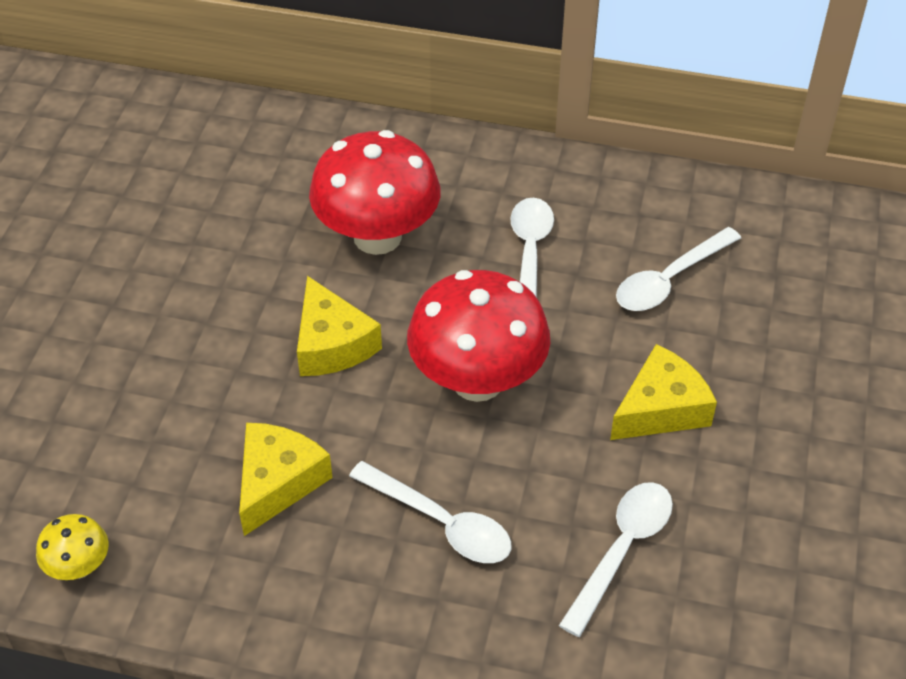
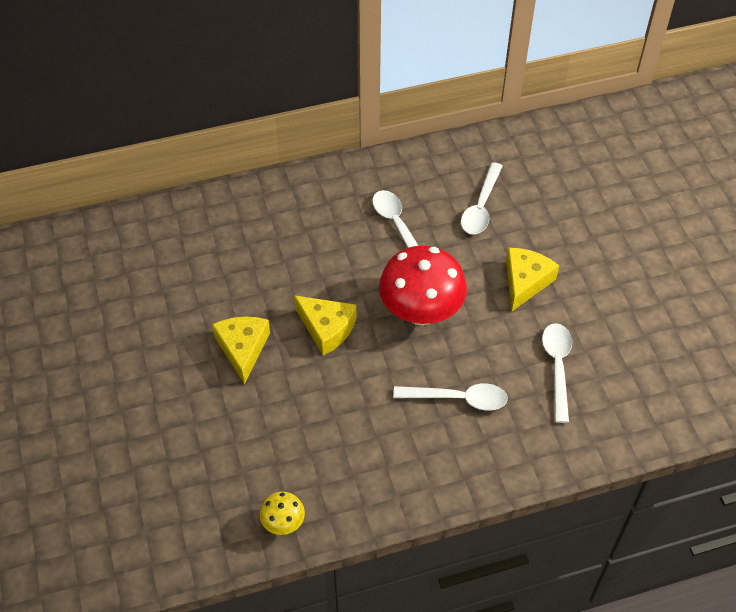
camera: 30 degrees left, 5 degrees up
yellow cheese [239,423,333,536] -> yellow cheese moved to [212,316,270,384]
red mushroom [309,130,441,255] -> none

